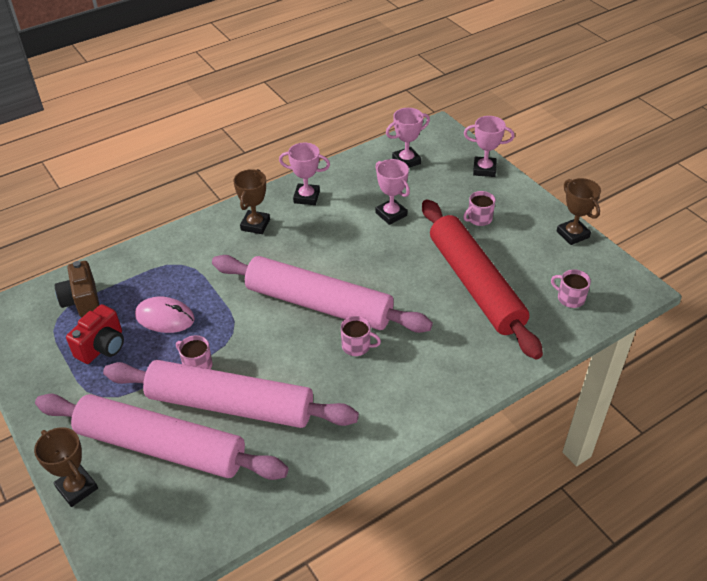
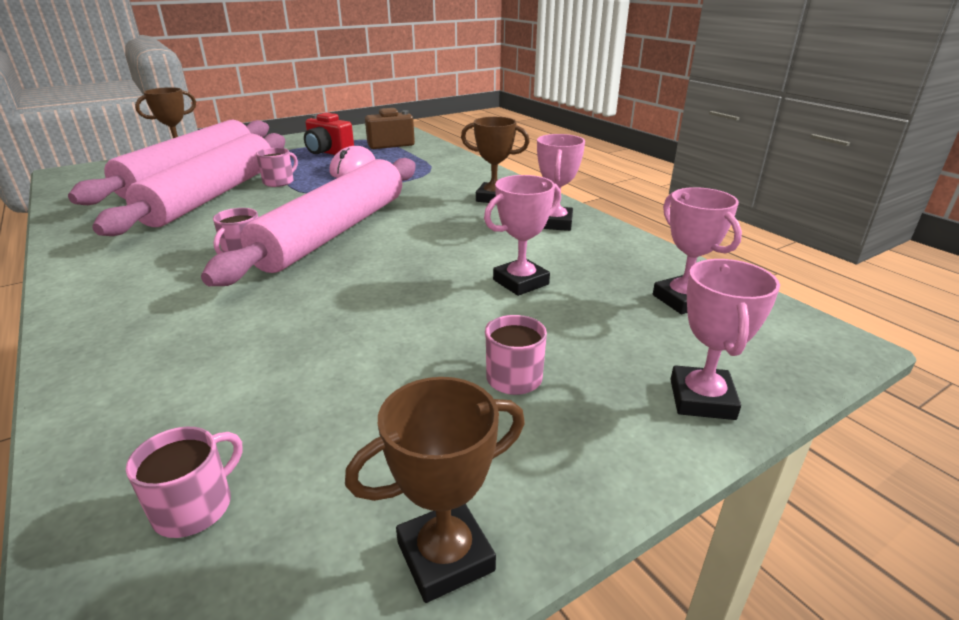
camera: 90 degrees right, 15 degrees down
red rolling pin [422,199,543,360] -> none

